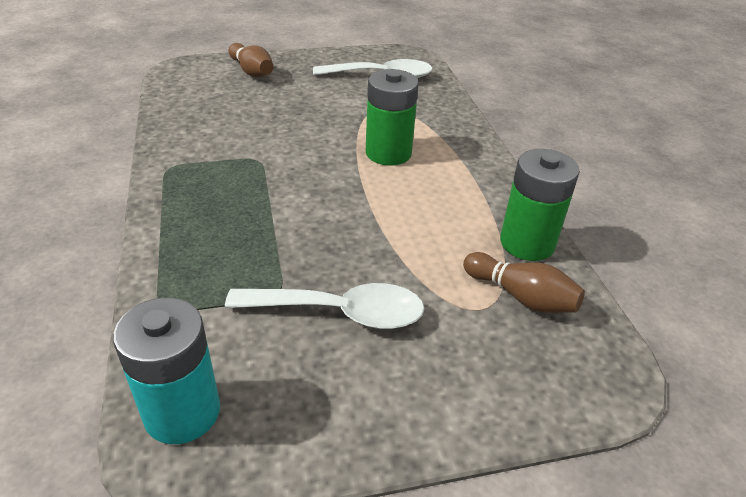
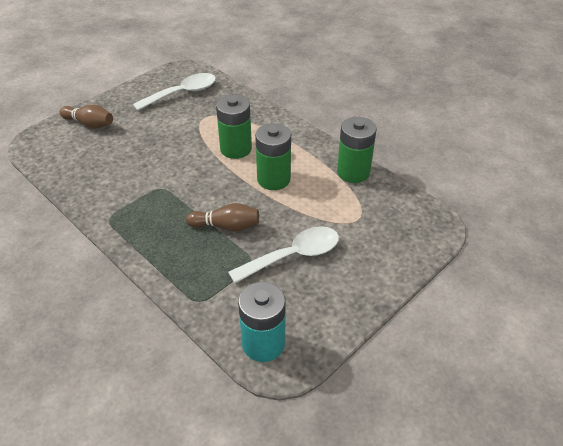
camera: 30 degrees left, 5 degrees up
brown bowling pin [463,252,585,313] -> brown bowling pin moved to [186,203,259,232]
none -> green battery [255,123,291,190]

